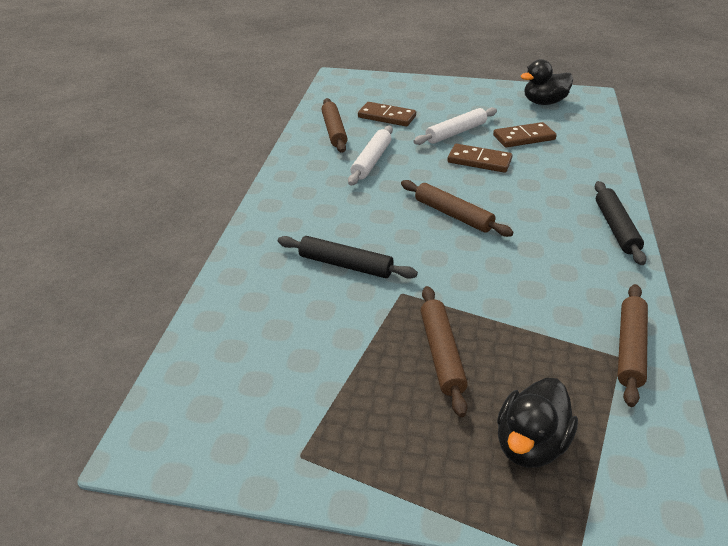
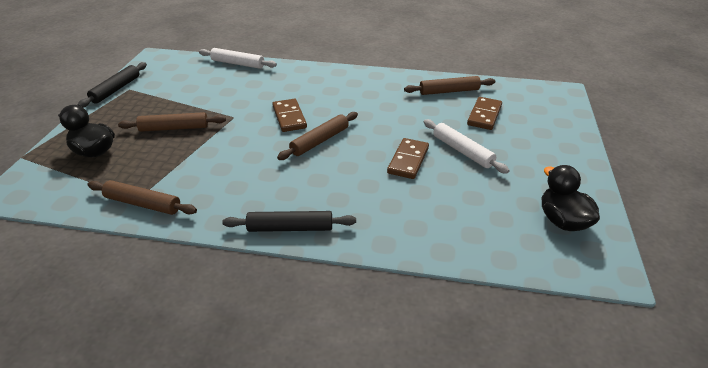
camera: 90 degrees right, 0 degrees up
black rolling pin [278,236,418,279] -> black rolling pin moved to [78,62,147,108]
white rolling pin [348,125,393,186] -> white rolling pin moved to [199,48,277,69]
brown domino [493,122,557,148] -> brown domino moved to [272,99,307,132]

